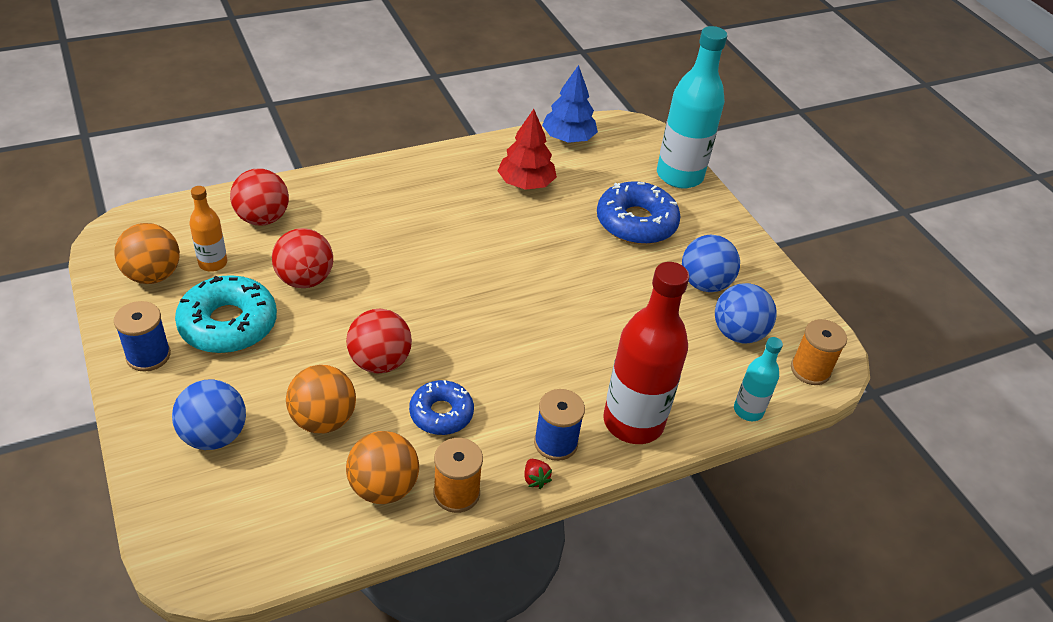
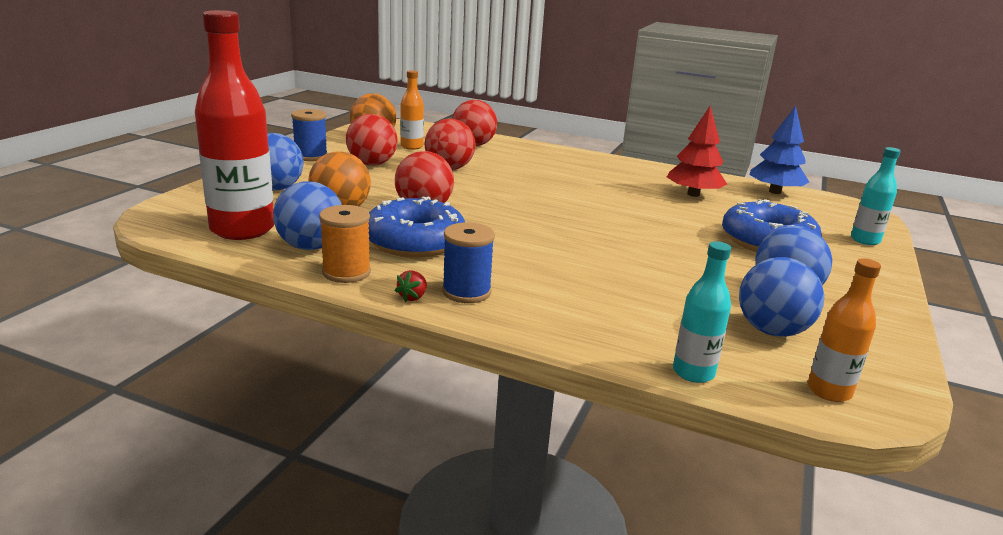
camera: 50 degrees right, 20 degrees down
turquoise donut [175,275,277,353] -> red ball [346,114,398,166]
orange ball [346,431,419,504] -> blue ball [273,181,342,250]
blue donut [409,380,474,435] -> blue donut [368,197,465,257], size x1.60
red bottle [603,262,689,444] -> red bottle moved to [195,10,274,240]
turquoise bottle [657,26,727,189] -> turquoise bottle [851,147,901,245], size x0.50
orange spool [791,319,847,385] -> orange bottle [808,258,881,402]

